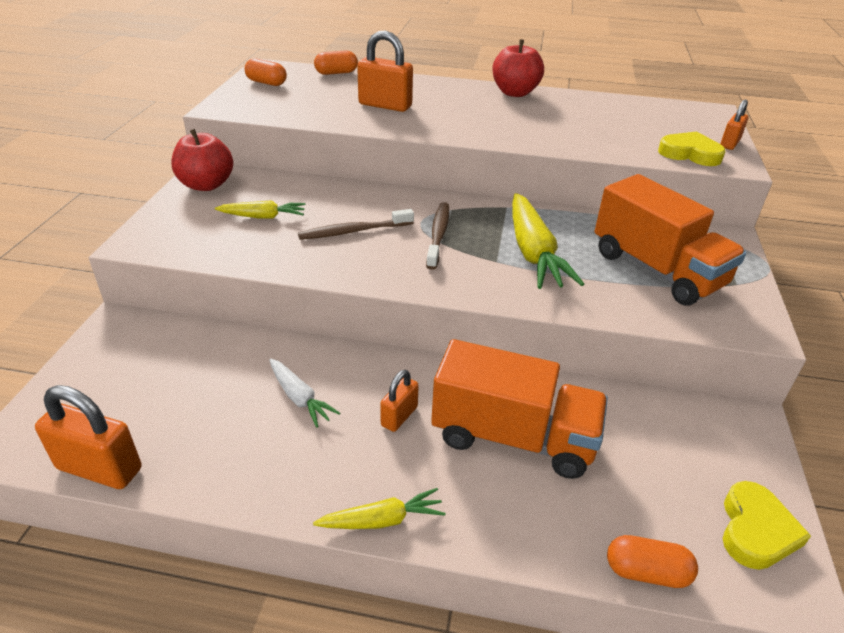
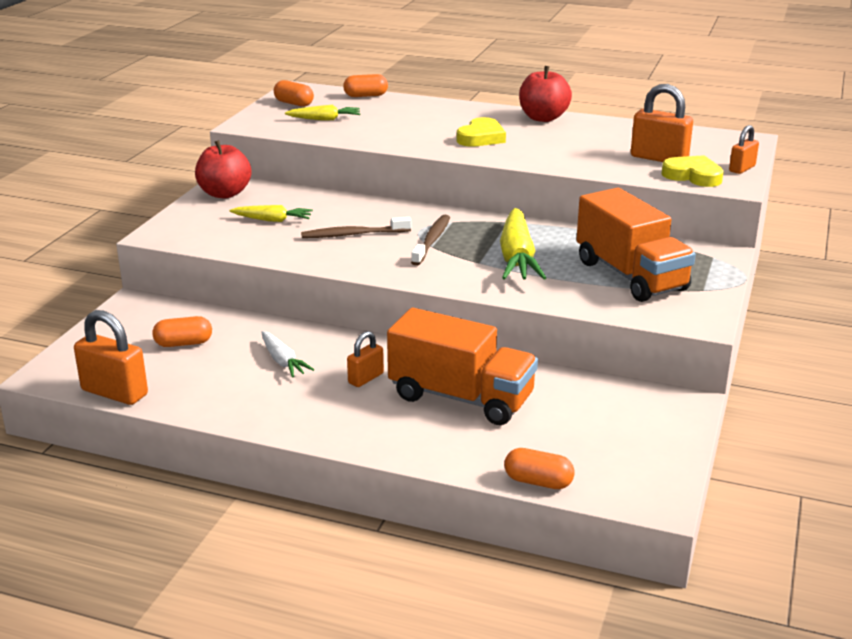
camera: 10 degrees right, 10 degrees down
yellow carrot [313,488,446,529] -> yellow carrot moved to [285,105,360,120]
orange padlock [357,30,413,112] -> orange padlock moved to [631,84,693,162]
yellow heart [723,481,811,570] -> yellow heart moved to [457,117,506,147]
none -> orange capsule [152,316,212,347]

